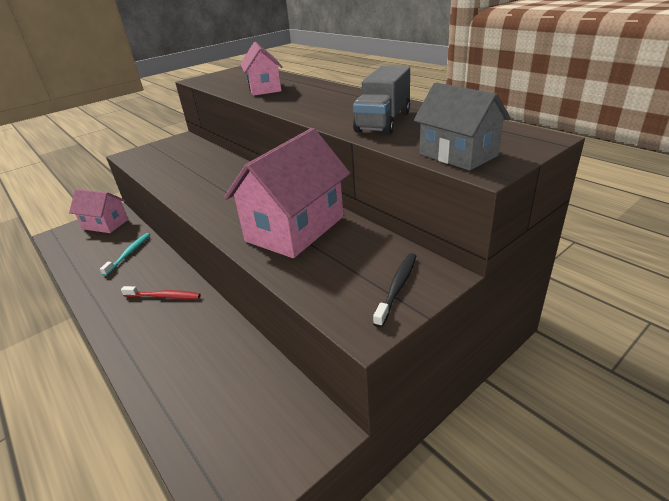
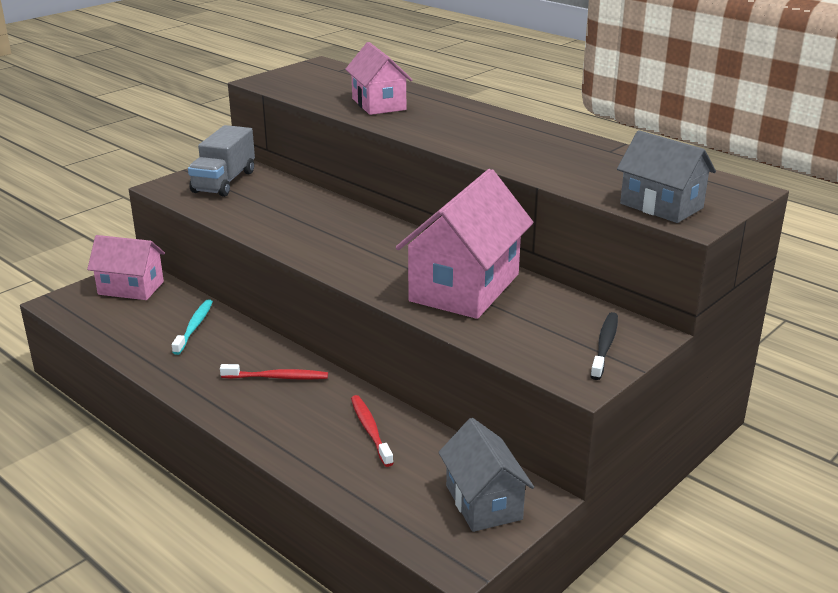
camera: 10 degrees left, 5 degrees down
grey truck [353,66,410,135] -> grey truck moved to [188,125,255,197]
none -> red toothbrush [351,395,394,467]
none -> grey house [438,418,534,532]

